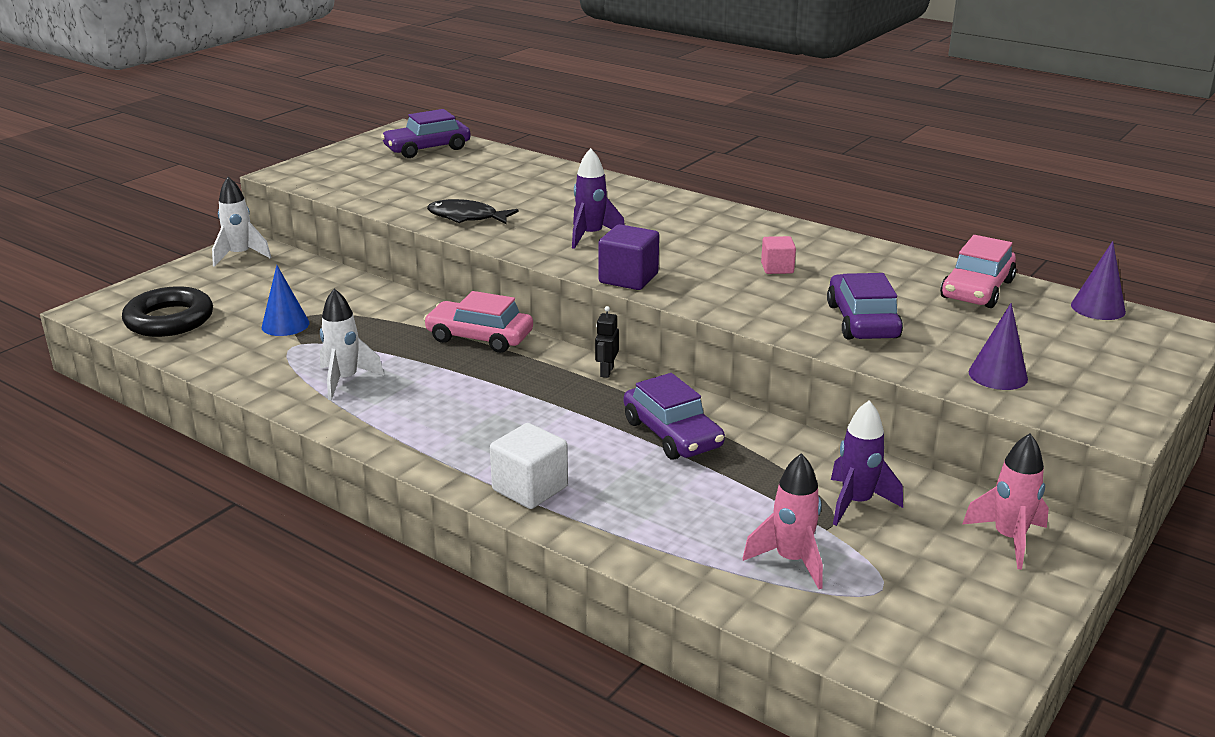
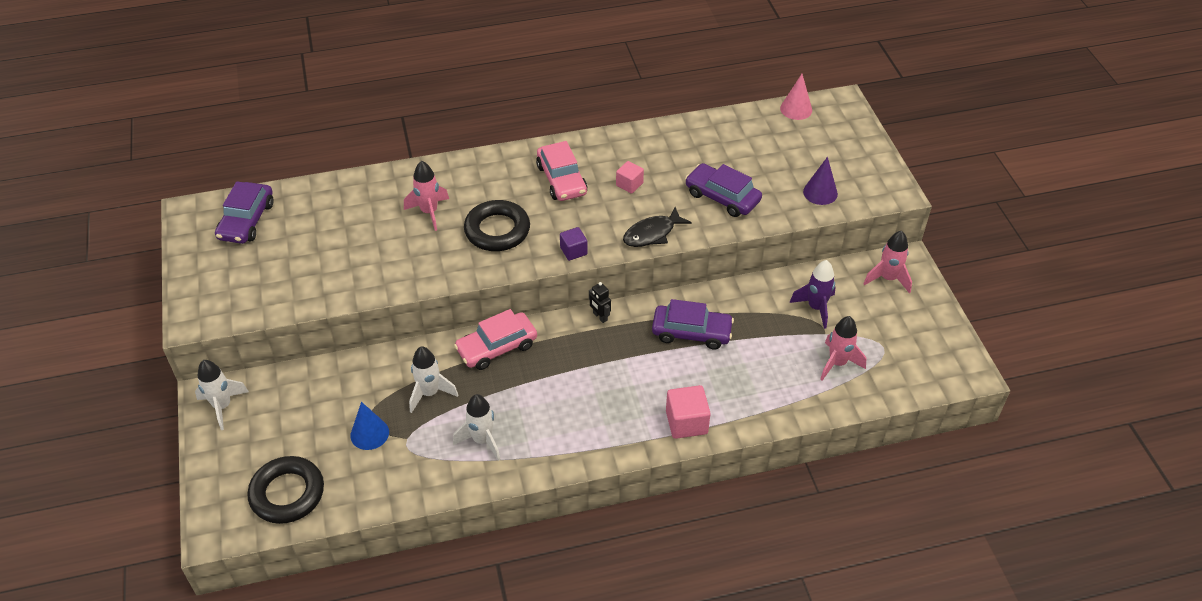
camera: 50 degrees left, 20 degrees up
black fish [427,199,519,225] -> black fish moved to [623,207,692,247]
white cube [490,423,568,509] -> pink cube [666,385,711,439]
purple rocket [572,148,625,249] -> black ring [464,200,530,251]
purple cube [598,224,659,290] -> purple cube [560,227,588,261], size x0.63
pink car [940,235,1016,308] -> pink car moved to [536,141,587,201]
purple cone [1071,241,1126,320] -> pink cone [780,74,812,120]
none -> pink rocket [404,161,449,231]
none -> white rocket [409,346,458,413]

